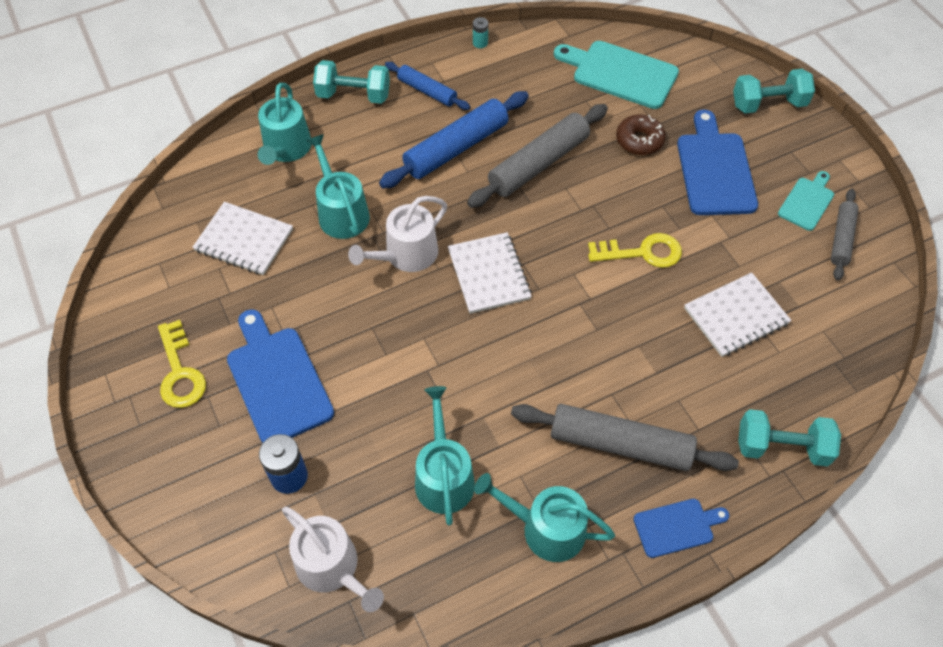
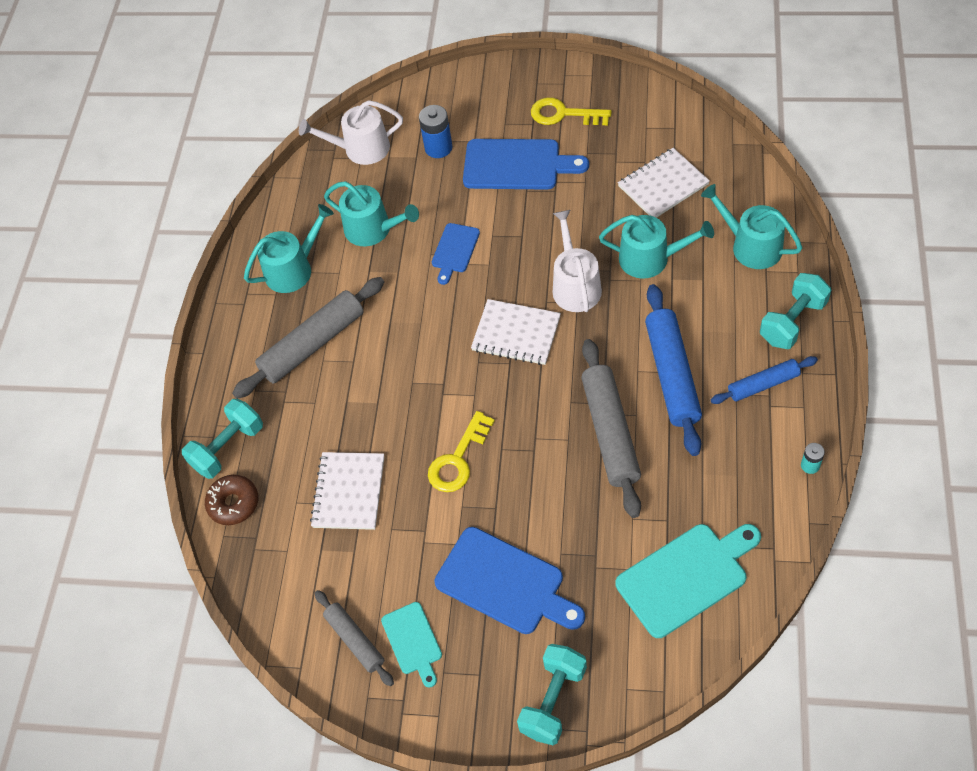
camera: 130 degrees right, 0 degrees up
brown donut [616,115,666,155] -> brown donut moved to [205,475,258,525]
blue cutting board [633,499,729,558] -> blue cutting board moved to [432,223,480,285]

